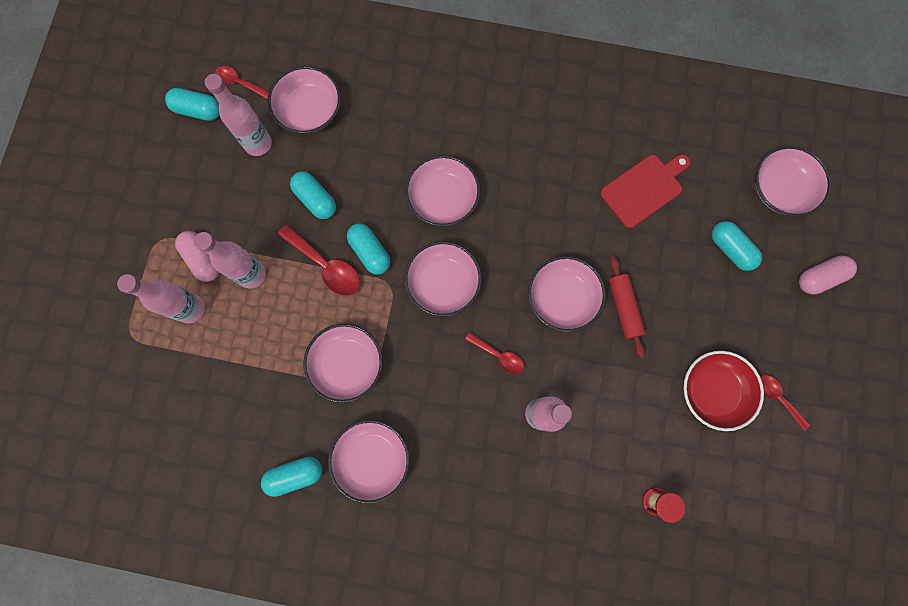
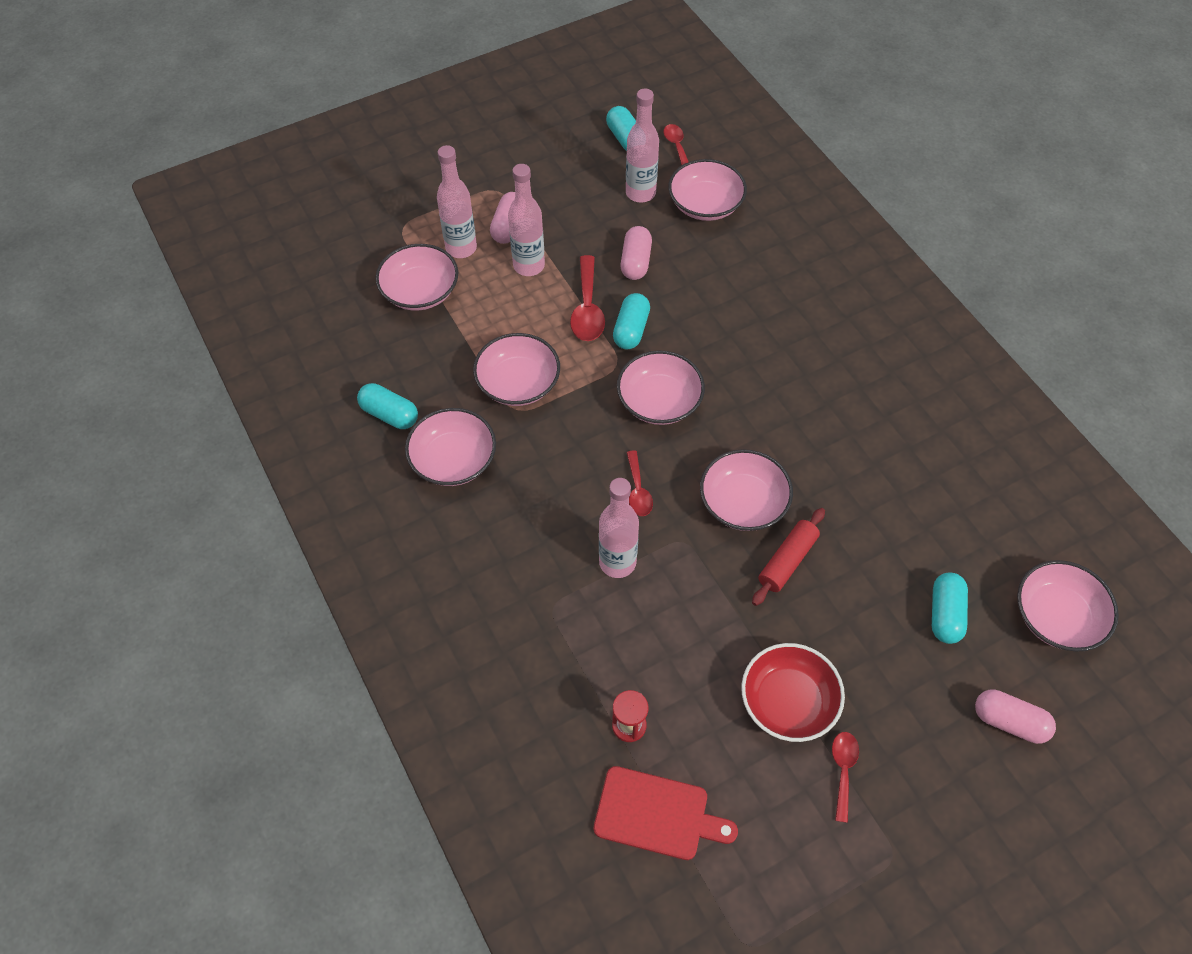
camera: 50 degrees right, 20 degrees down
turquoise capsule [290,171,336,219] -> pink capsule [620,226,652,280]
pink bowl [405,155,480,227] -> pink bowl moved to [375,244,458,310]
red cutting board [600,154,690,228] -> red cutting board moved to [594,766,738,860]

